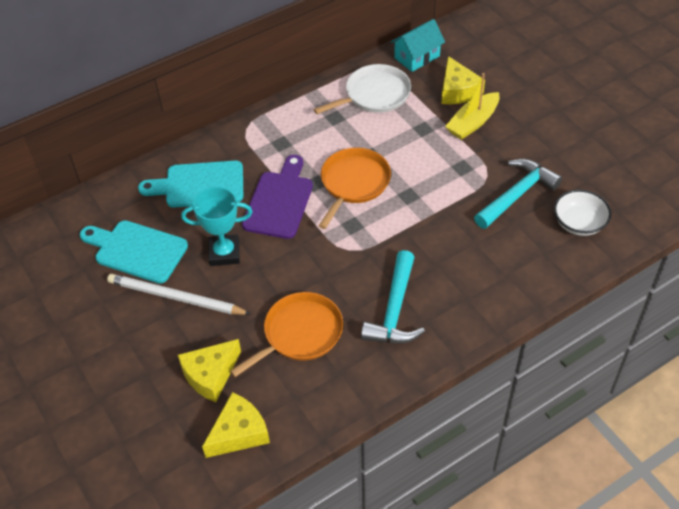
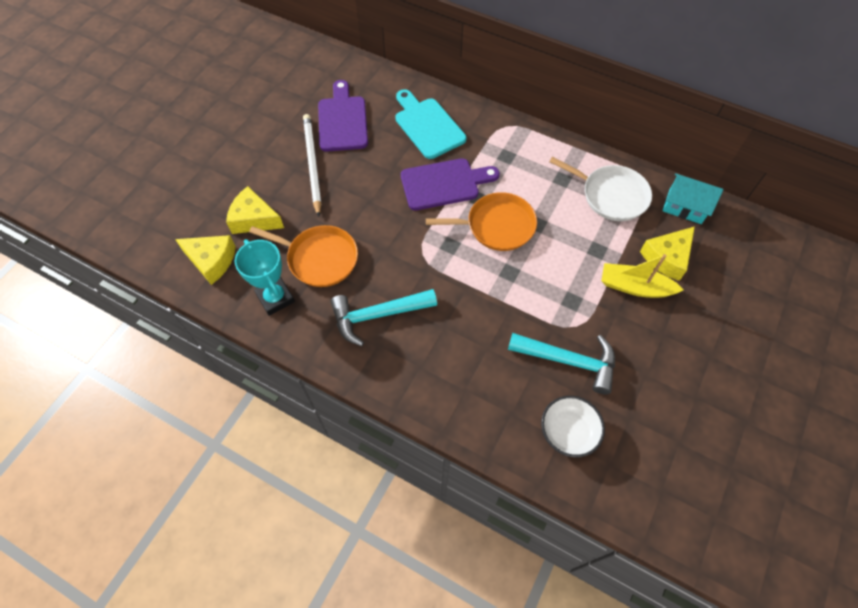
camera: 60 degrees right, 10 degrees up
turquoise cutting board [80,220,188,284] -> purple cutting board [318,80,368,152]
turquoise trophy [181,187,253,266] -> turquoise trophy moved to [235,239,295,316]

